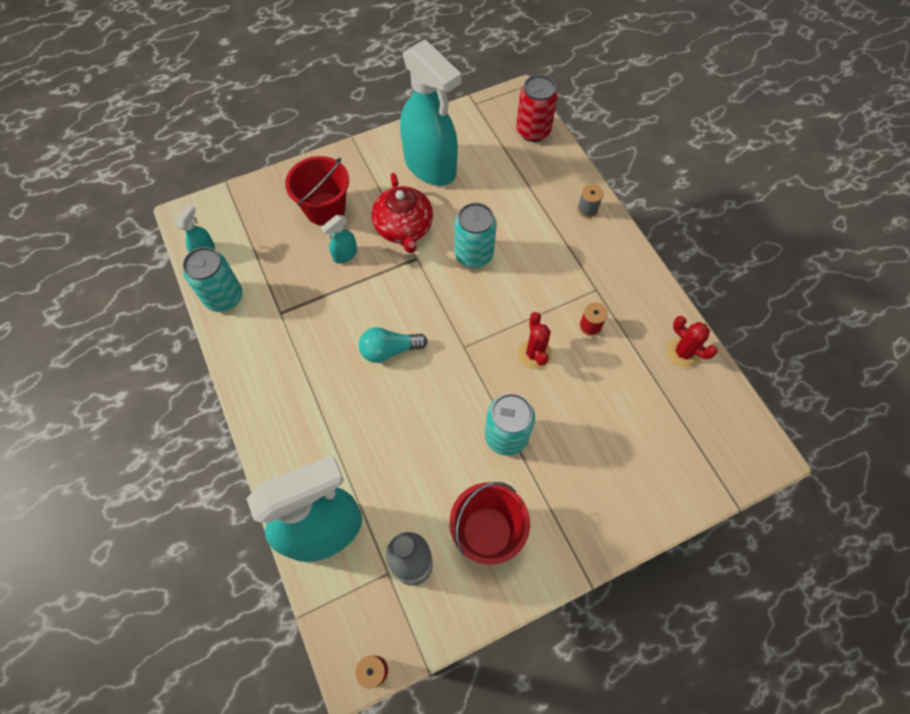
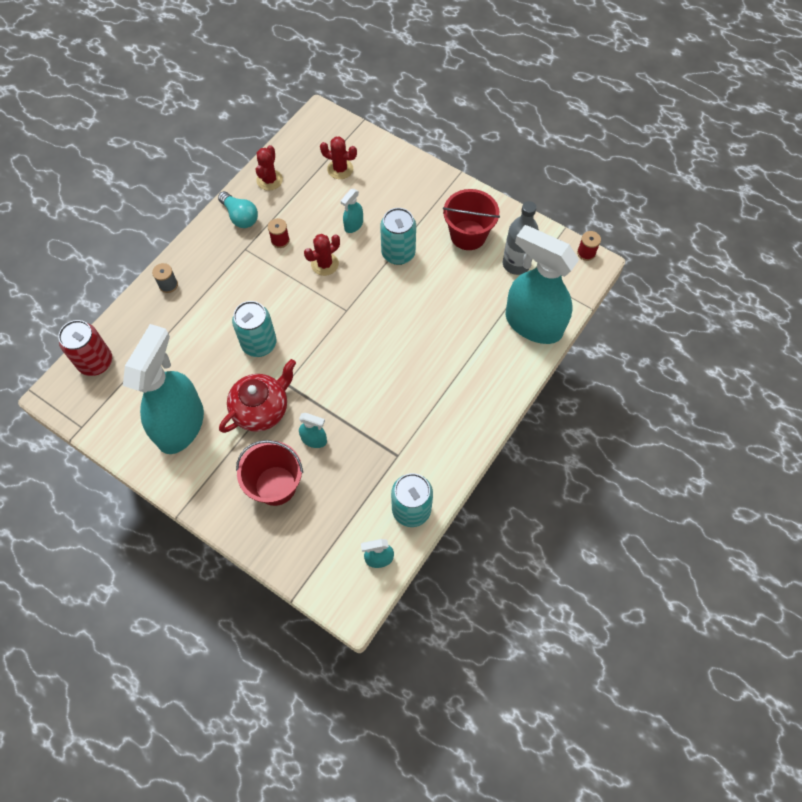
camera: 120 degrees left, 0 degrees up
turquoise light bulb [359,327,428,363] -> turquoise light bulb moved to [218,191,258,228]
none -> red cactus [320,136,357,179]
none -> turquoise spray bottle [341,189,363,233]

